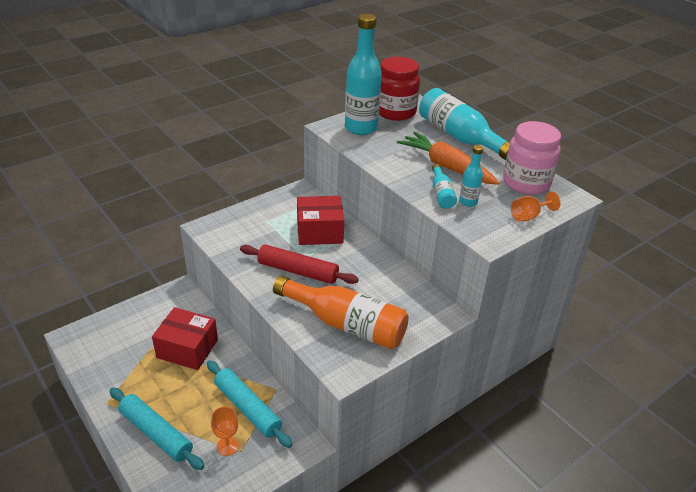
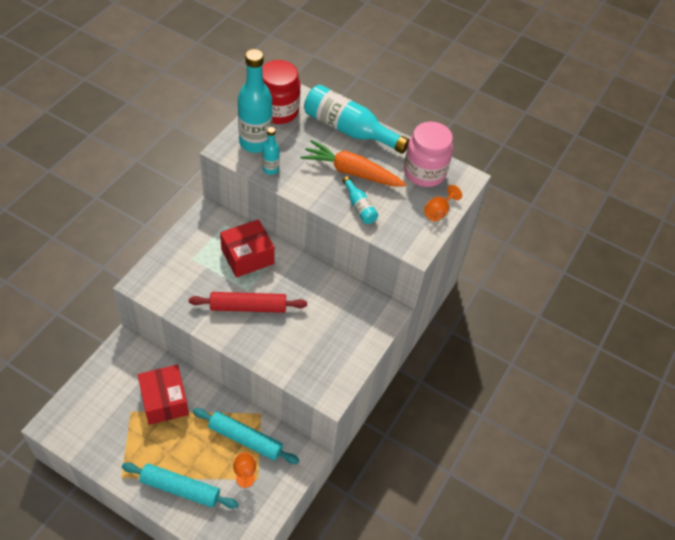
camera: 25 degrees left, 15 degrees up
red box [152,307,218,370] -> red box turned 75 degrees clockwise [138,365,189,425]
orange bottle [273,275,409,349] -> none
turquoise bottle [459,145,483,207] -> turquoise bottle moved to [263,127,280,175]

